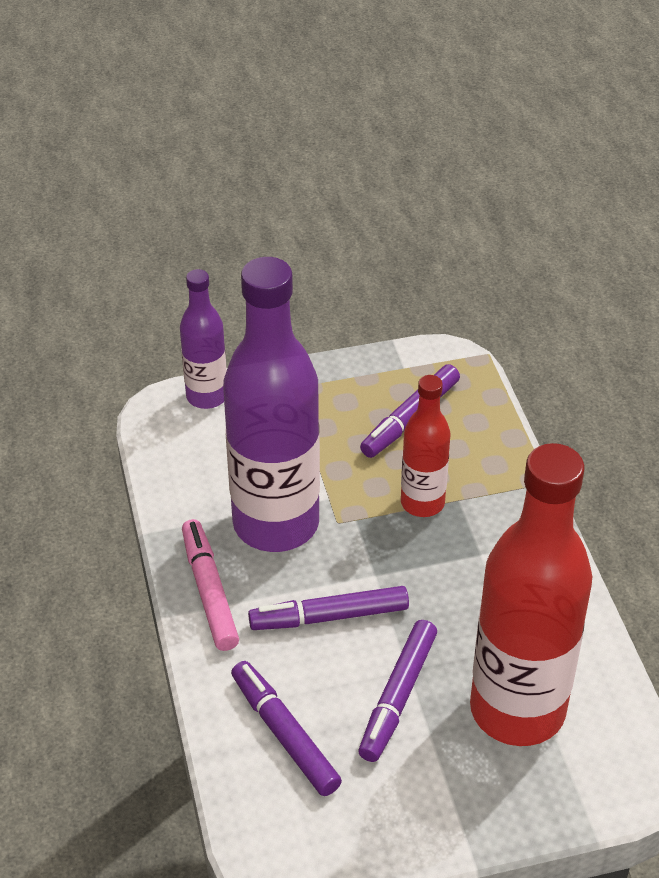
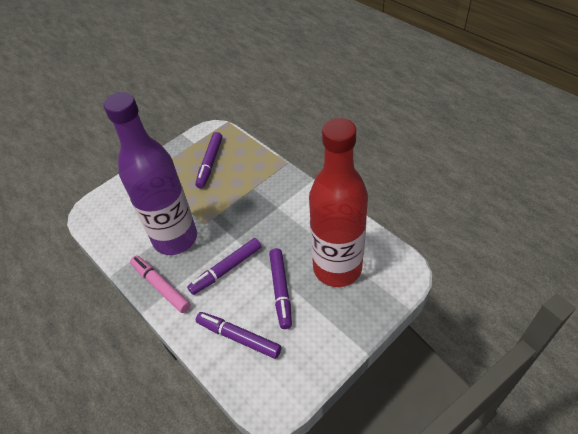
camera: 25 degrees left, 5 degrees up
purple bottle [180,269,227,409] -> none
red bottle [401,375,451,517] -> none

